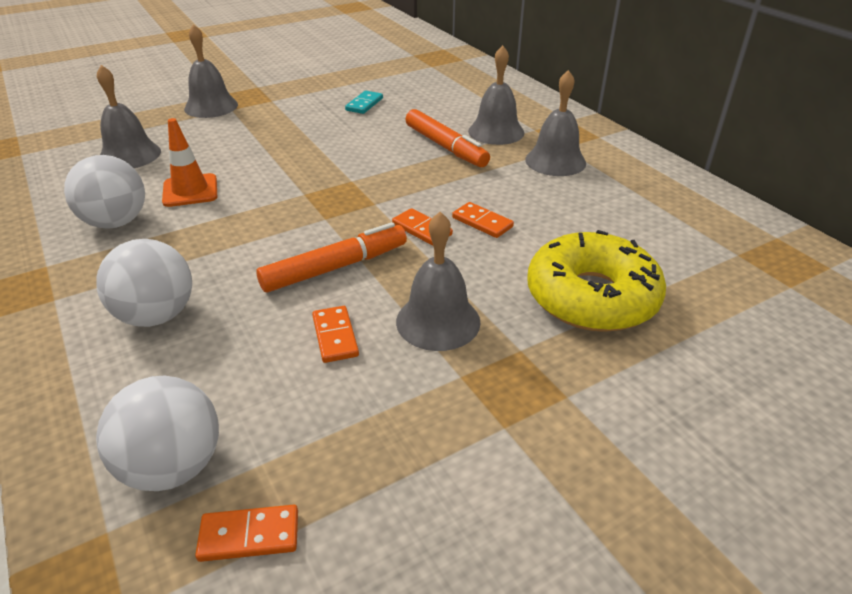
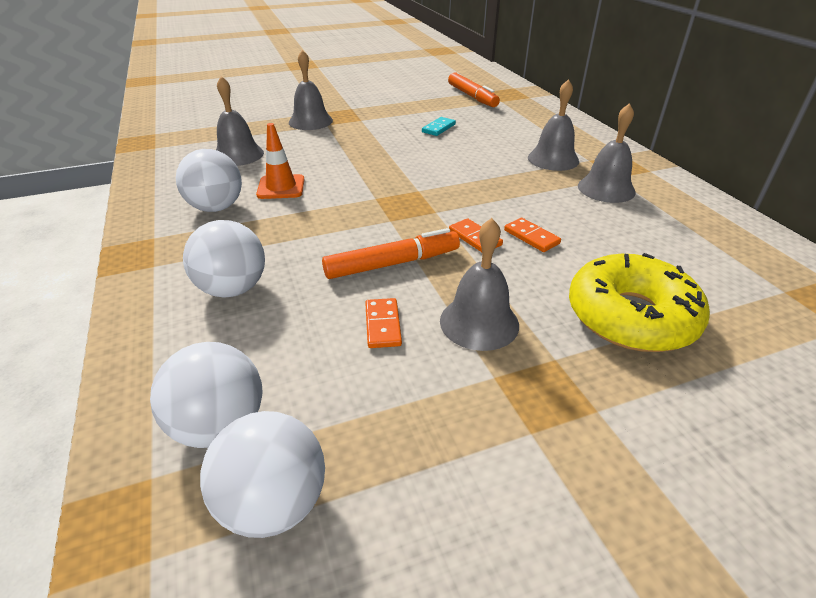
camera: 10 degrees right, 0 degrees up
orange domino [195,505,298,562] -> white ball [200,411,325,538]
orange marker [405,109,490,167] -> orange marker moved to [448,72,500,107]

